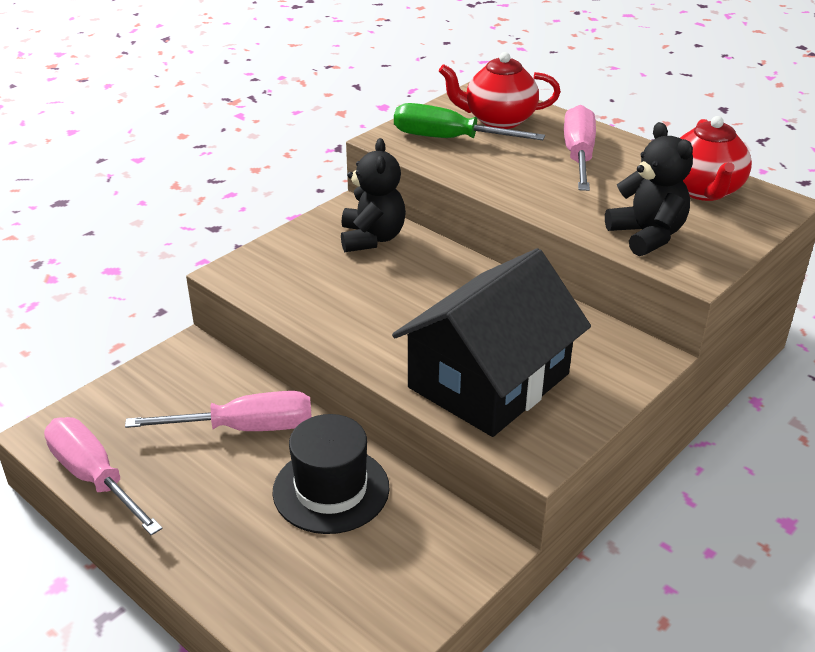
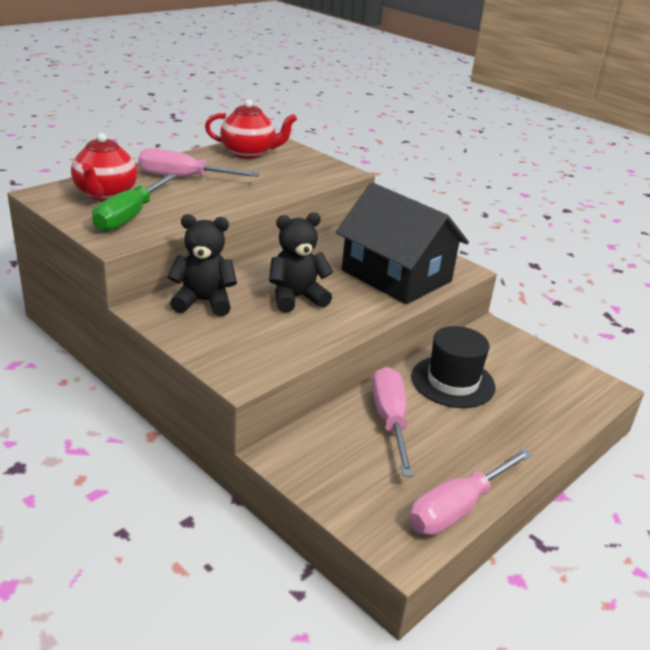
camera: 90 degrees left, 5 degrees down
black teddy bear [605,122,693,256] -> black teddy bear moved to [269,213,333,313]

